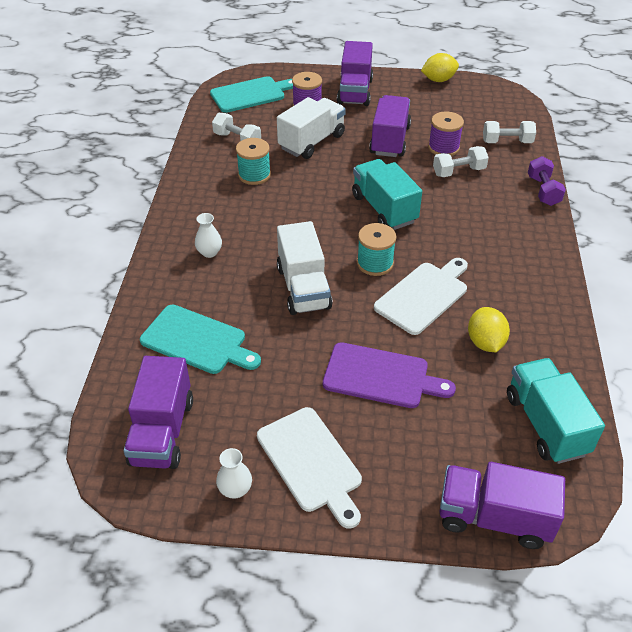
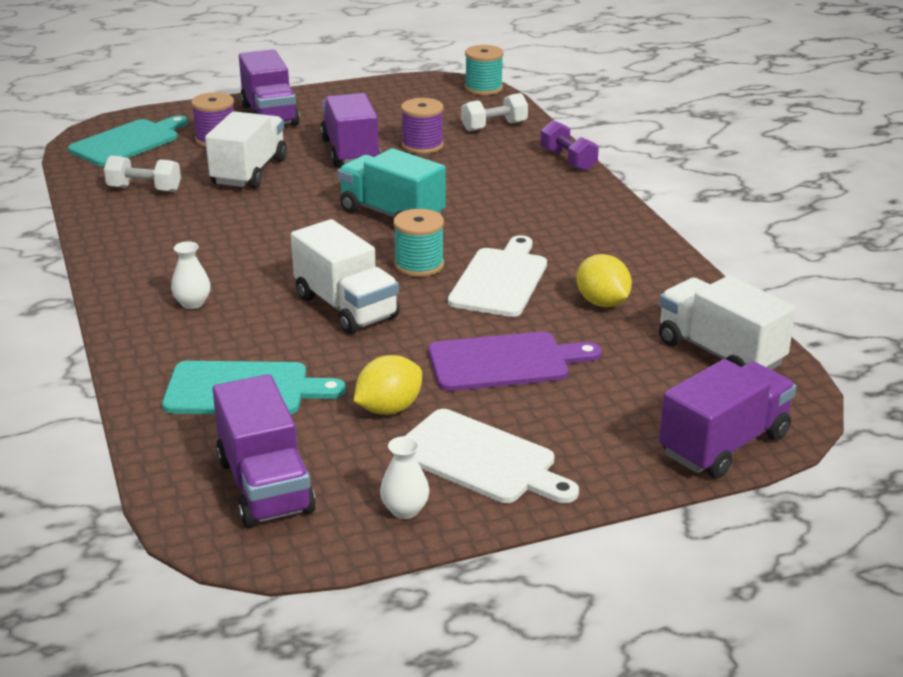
camera: 25 degrees left, 15 degrees down
turquoise spool [236,138,271,185] -> turquoise spool moved to [465,45,504,95]
yellow lemon [421,53,459,82] -> yellow lemon moved to [354,355,422,415]
white dumbbell [433,146,489,177] -> none
purple truck [440,462,565,549] -> purple truck turned 150 degrees clockwise [659,359,796,479]
turquoise truck [507,358,605,464] -> white truck [659,275,796,370]

